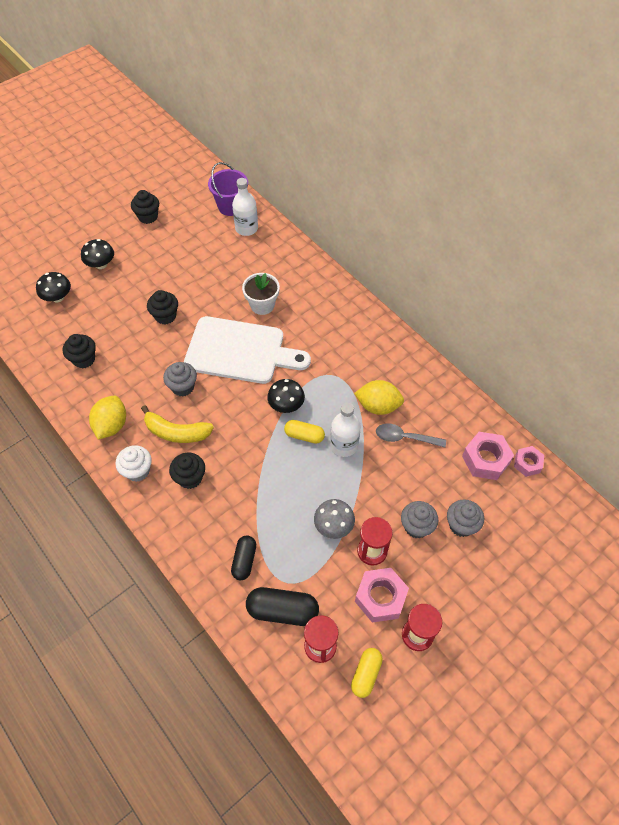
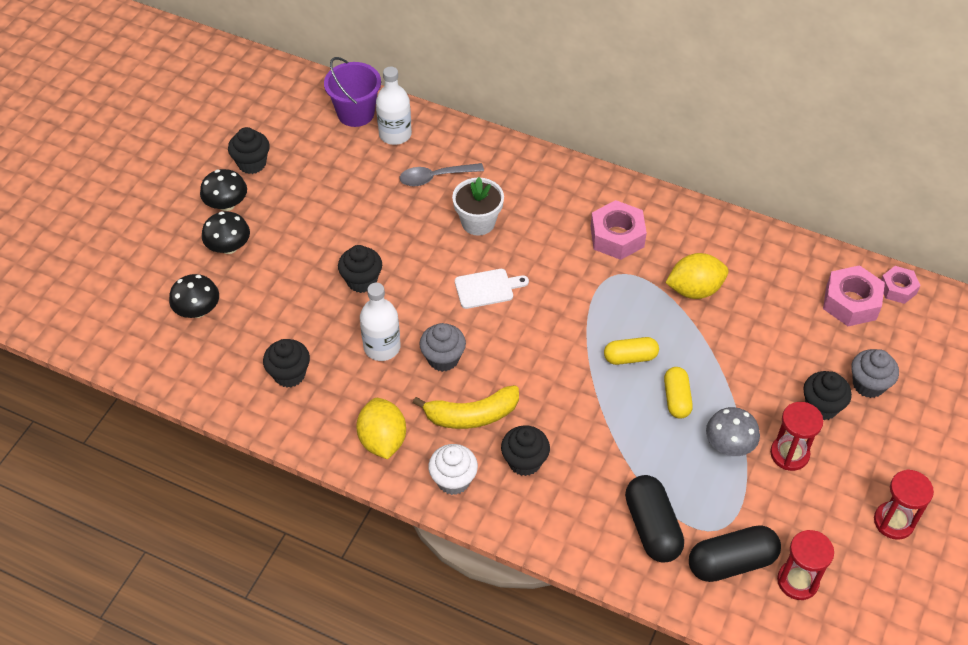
camera: 25 degrees left, 5 degrees down
white cutting board [184,316,311,384] -> white cutting board [455,269,529,309], size x0.43
black capsule [231,535,256,580] -> black capsule [625,475,684,563], size x1.54
black mushroom [267,379,305,413] -> black mushroom moved to [200,169,247,211]
white bottle [330,402,361,457] -> white bottle moved to [360,283,401,361]
yellow capsule [351,648,383,698] -> yellow capsule moved to [664,367,693,419]
pink nut [355,568,409,623] -> pink nut moved to [591,200,647,260]
grey spoon [376,423,446,447] -> grey spoon moved to [400,163,484,186]
grey cupcake [401,501,438,538] -> black cupcake [803,371,852,420]

